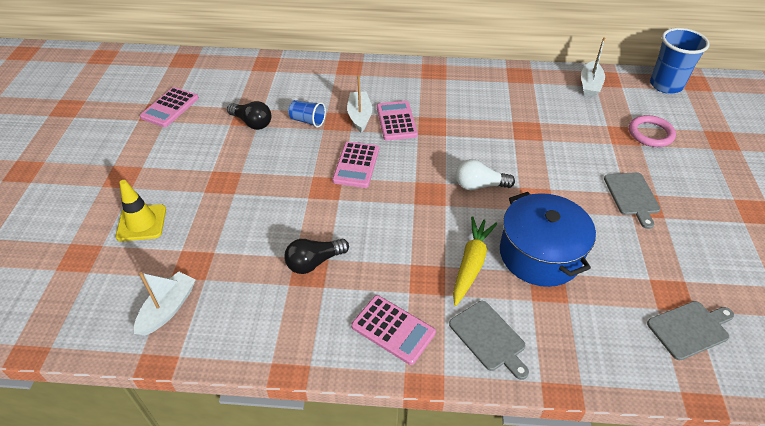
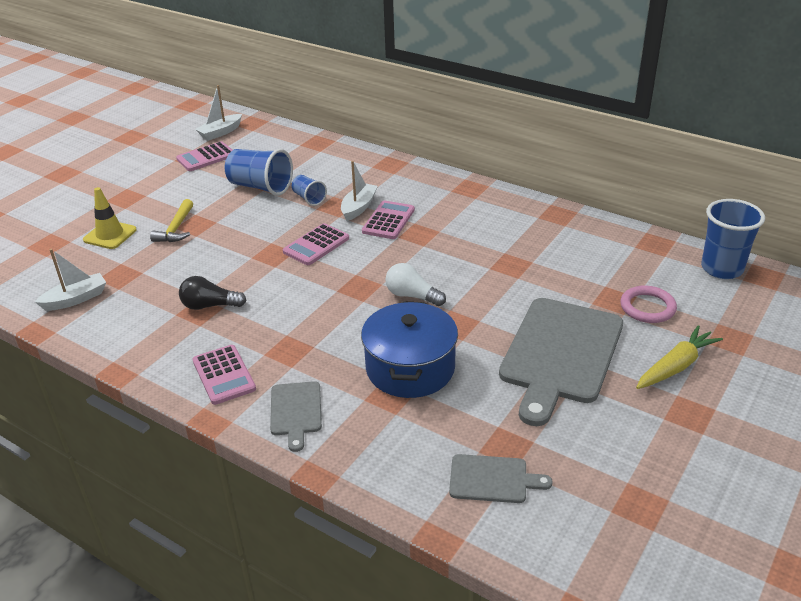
camera: 30 degrees right, 10 degrees down
black light bulb [227,101,271,130] -> blue cup [225,149,293,196]
yellow carrot [453,216,497,306] -> yellow carrot moved to [636,325,723,389]
white boat [581,37,605,97] -> white boat moved to [195,85,242,141]
grey cutting board [604,172,661,229] -> grey cutting board [499,298,623,426], size x2.08
none -> yellow hammer [150,199,193,242]

